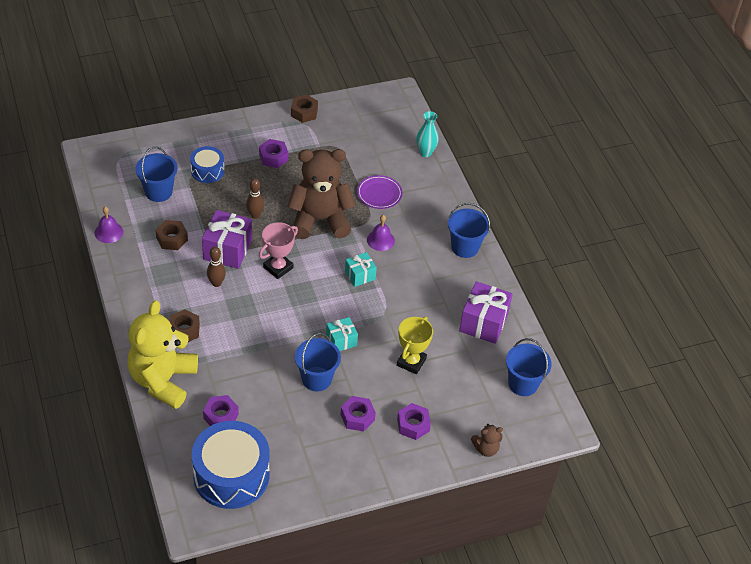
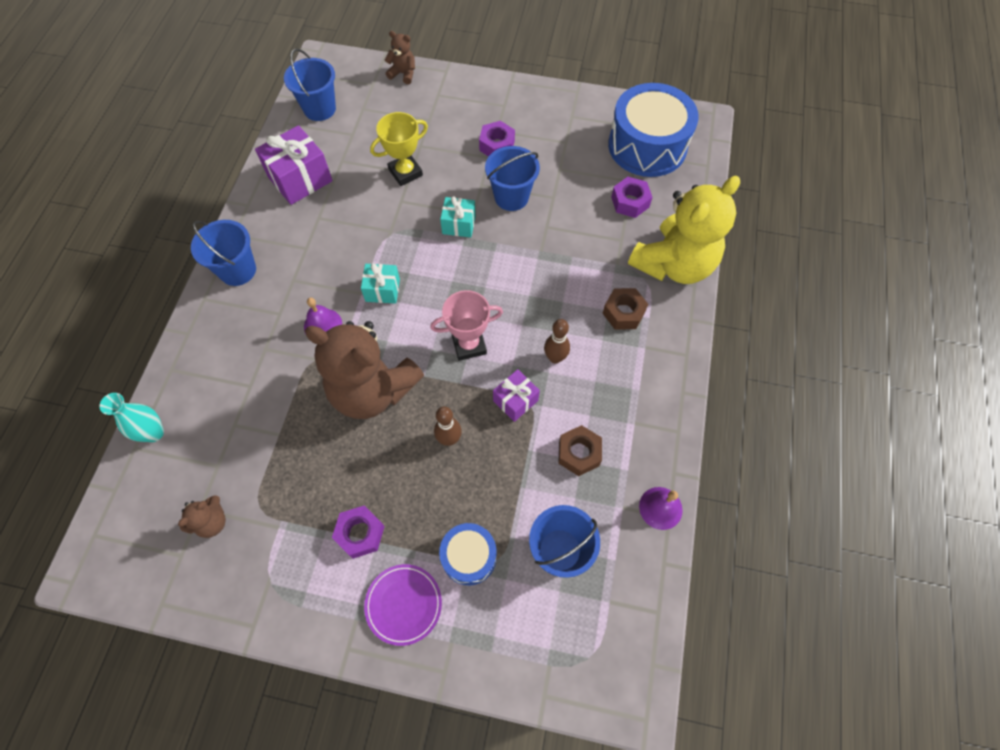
camera: 145 degrees left, 15 degrees up
purple gift [202,210,252,269] -> purple gift [493,369,540,422], size x0.58
brown nut [291,94,318,123] -> none
purple plate [357,175,402,209] -> purple plate moved to [364,564,442,646]
purple nut [397,403,431,440] -> none
none -> brown teddy bear [178,495,226,538]

